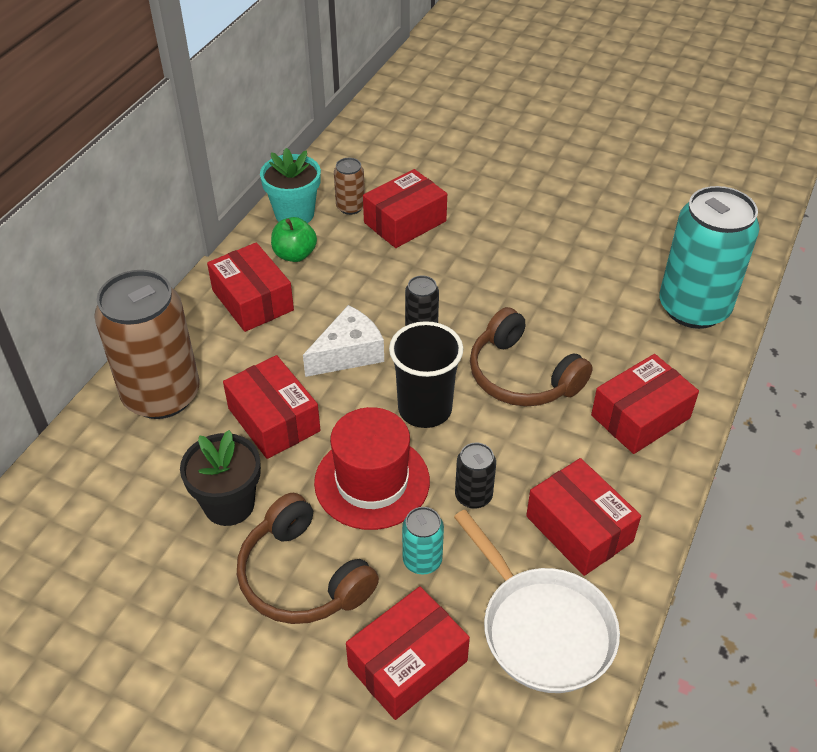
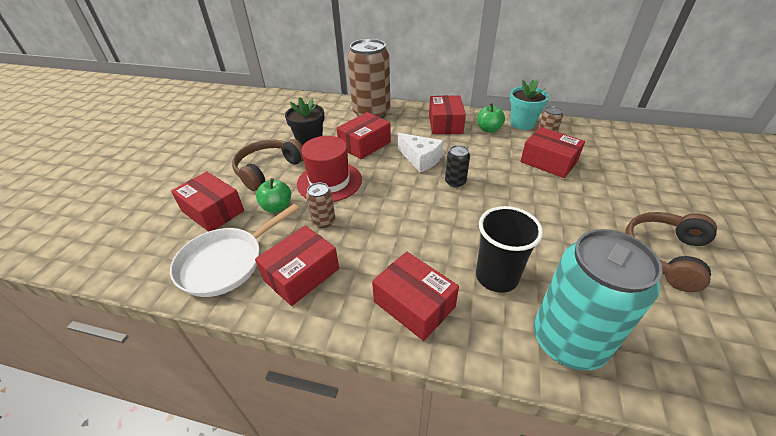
camera: 80 degrees right, 5 degrees down
red box [207,243,294,332] -> red box turned 45 degrees counterclockwise [429,95,466,134]
black cup [389,321,463,428] -> black cup moved to [476,206,543,293]
turquoise can [402,507,444,575] -> green apple [256,178,291,213]
black can [455,443,496,509] -> brown can [306,182,335,228]
brown headphones [470,307,593,406] -> brown headphones moved to [625,212,717,292]

